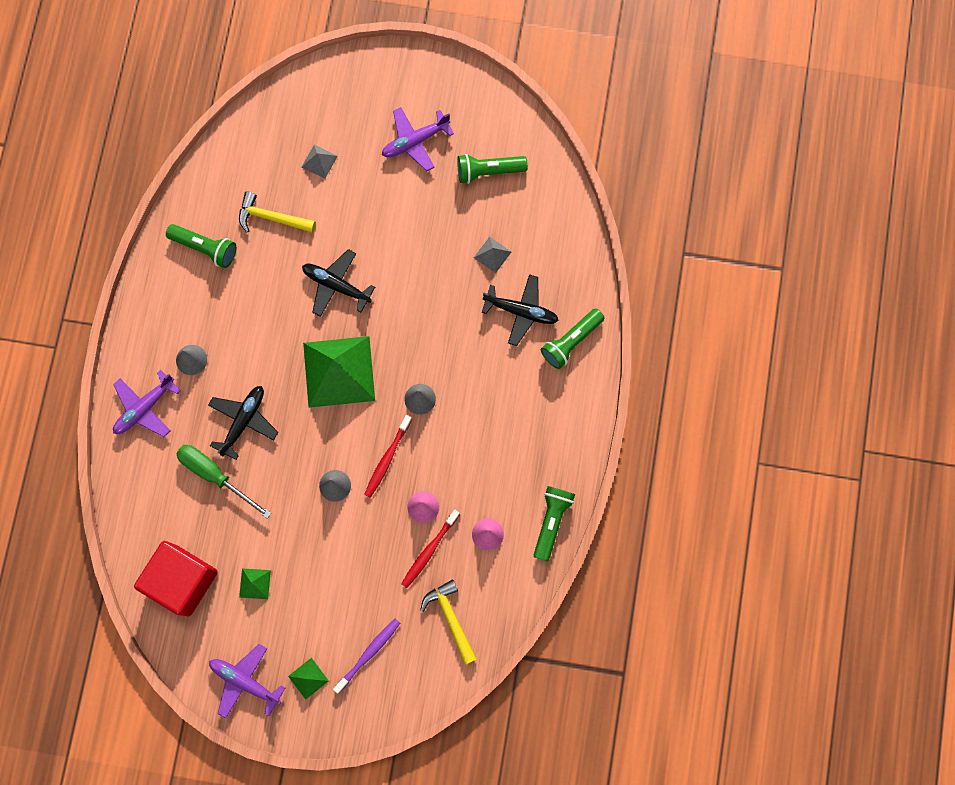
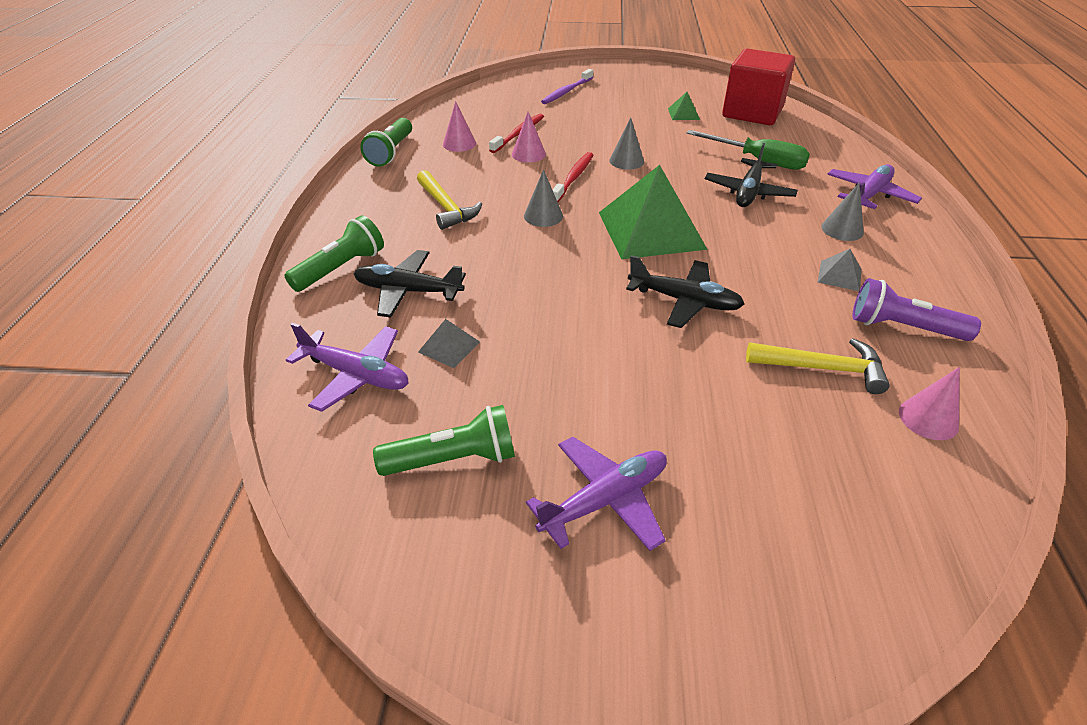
camera: 175 degrees right, 35 degrees down
green flashlight [166,224,236,268] -> purple flashlight [852,278,981,341]
purple plane [209,644,285,719] -> purple plane moved to [286,323,409,412]
green pyramid [288,658,329,700] -> none
grey pyramid [302,145,338,179] -> grey pyramid moved to [818,249,862,291]
yellow hammer [420,579,477,665] -> yellow hammer moved to [417,170,482,230]
none -> pink cone [899,367,960,440]

